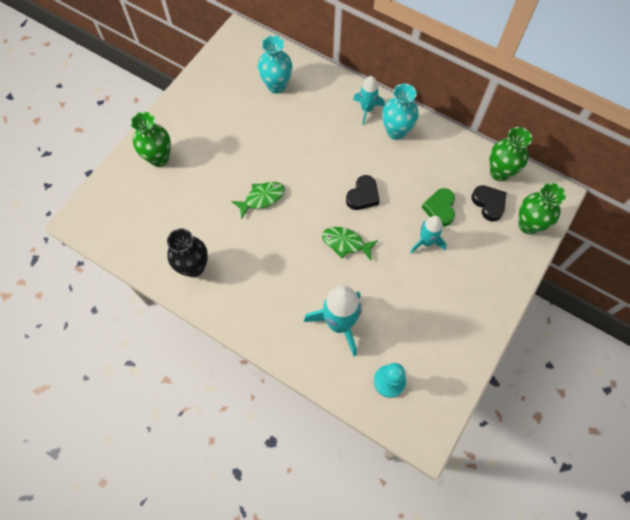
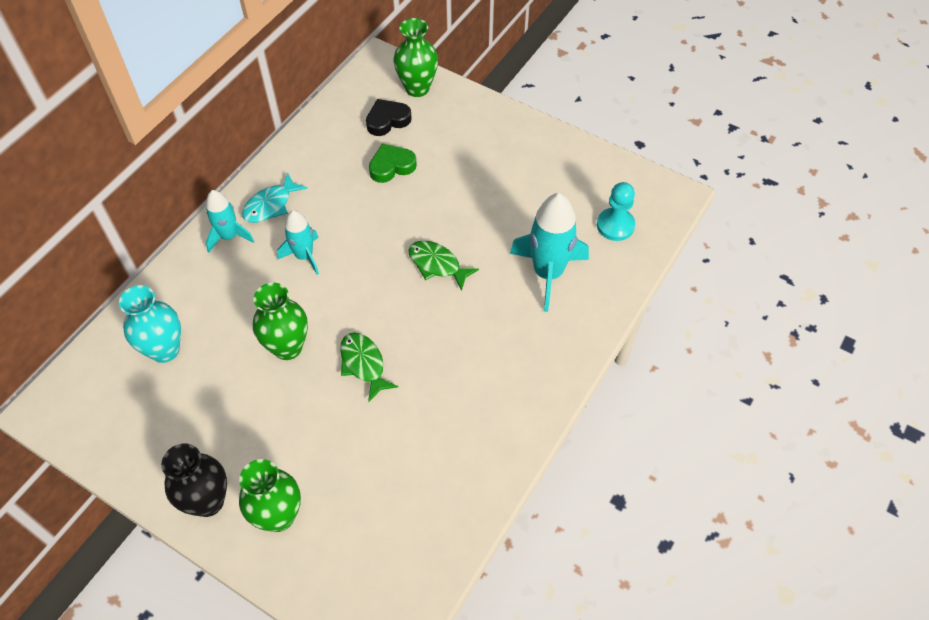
camera: 90 degrees left, 10 degrees down
black vase [167,228,208,277] -> black vase moved to [161,443,227,517]
green fish [322,227,378,260] -> green fish turned 105 degrees clockwise [408,241,479,291]
black heart [346,175,380,210] -> none
turquoise vase [382,83,418,140] -> turquoise fish [242,172,308,223]
turquoise rocket [410,216,447,253] -> turquoise rocket moved to [277,210,319,275]
green heart [422,188,455,227] -> green heart turned 150 degrees clockwise [369,144,417,183]
green vase [489,127,532,181] -> green vase moved to [253,283,308,360]

